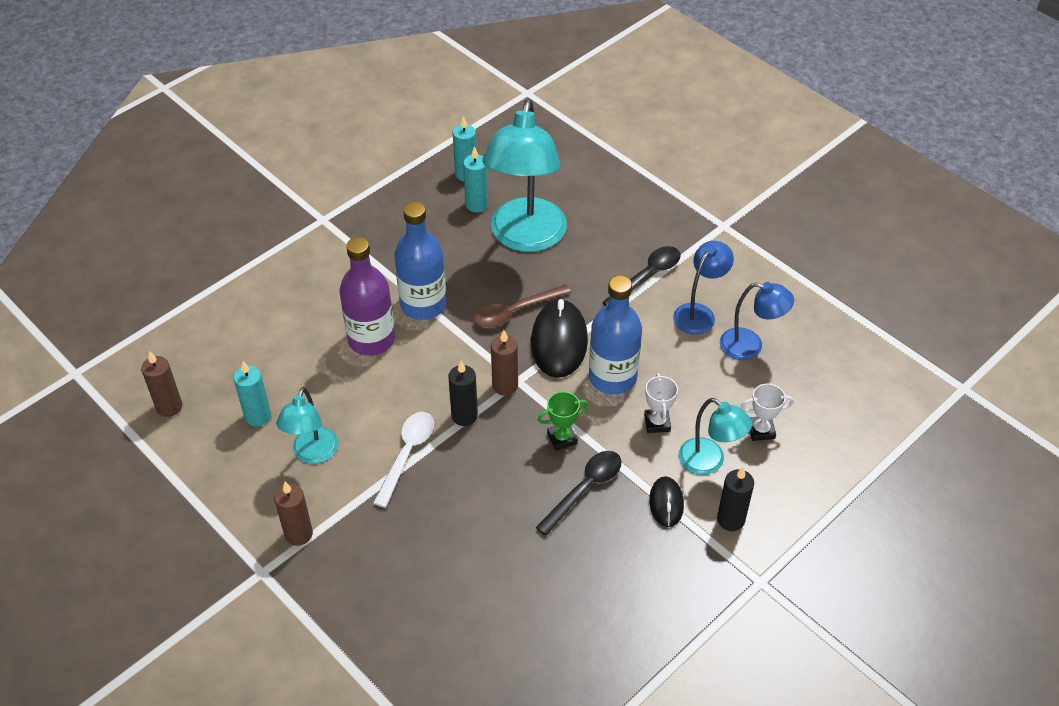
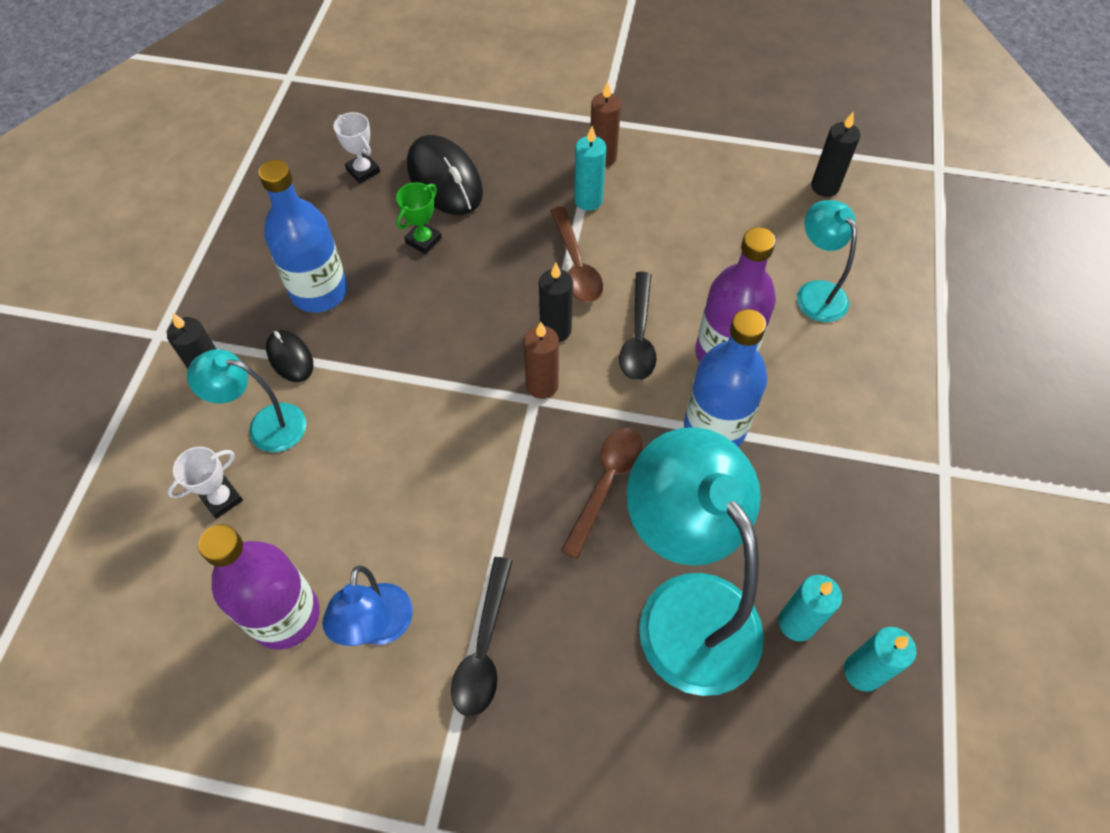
camera: 145 degrees right, 10 degrees up
brown candle [141,351,182,417] -> black candle [811,112,861,197]
turquoise candle [233,361,271,426] -> turquoise candle moved to [574,126,606,211]
turquoise lamp [276,387,338,464] -> turquoise lamp moved to [797,200,857,322]
white spoon [373,412,434,508] -> brown spoon [550,206,603,302]
black mouse [531,299,588,378] -> black mouse moved to [407,135,483,215]
black spoon [536,451,621,536] -> black spoon moved to [619,272,657,380]
green trophy [538,391,589,451] -> green trophy moved to [396,182,442,254]
blue bottle [589,275,642,394] -> blue bottle moved to [258,160,348,313]
white trophy [644,373,678,433] -> white trophy moved to [334,112,380,184]
blue lamp [720,282,794,360] -> purple bottle [198,524,320,650]

